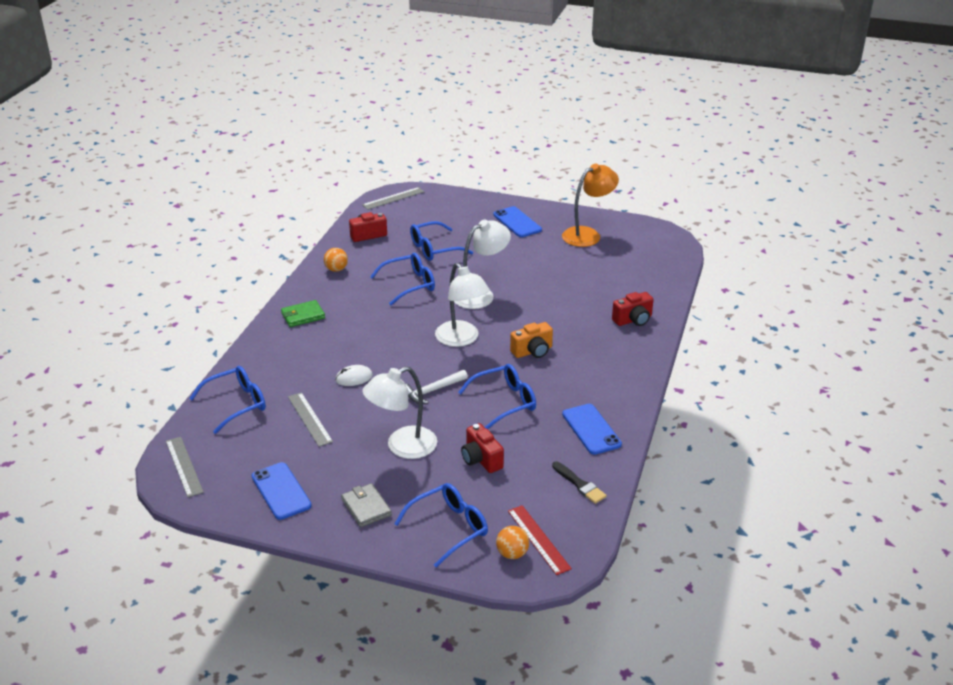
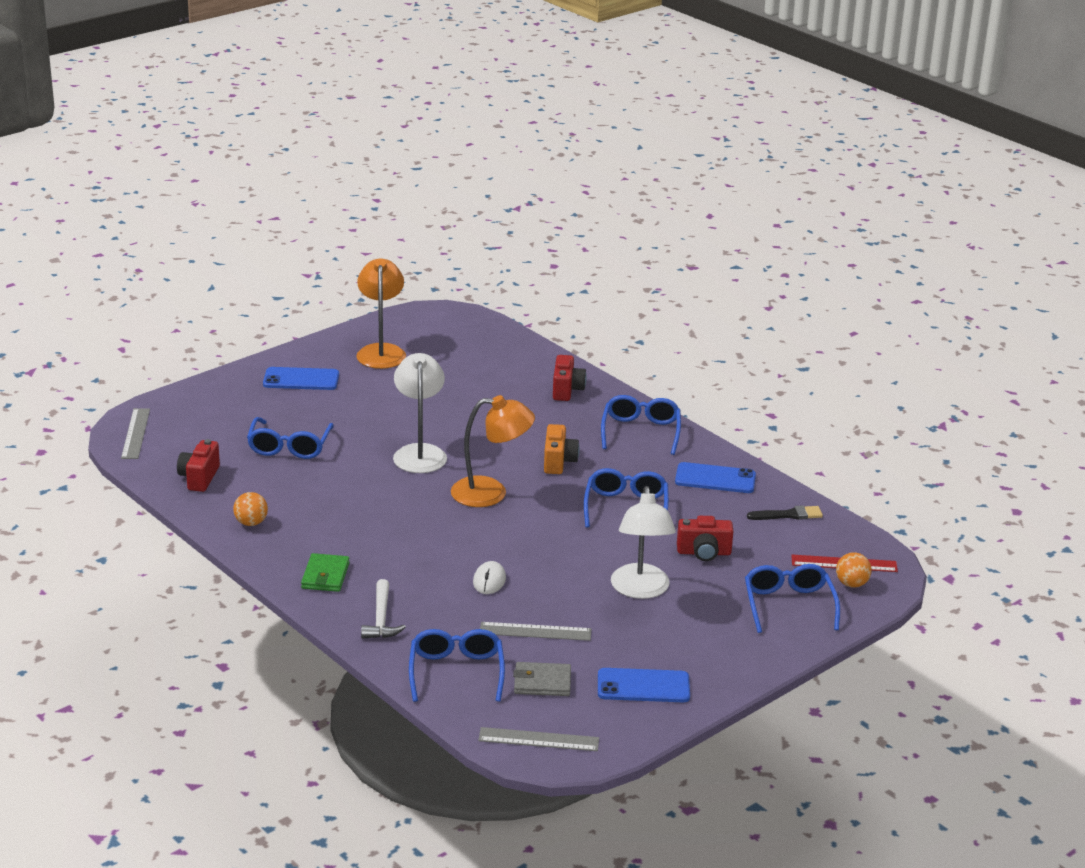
camera: 60 degrees left, 5 degrees down
grey wallet [341,483,392,527] -> grey wallet moved to [513,662,571,696]
blue glasses [370,253,435,305] -> blue glasses moved to [601,395,681,455]
white hammer [406,370,468,404] -> white hammer moved to [361,579,406,639]
white lamp [435,263,490,347] -> orange lamp [451,395,535,507]

